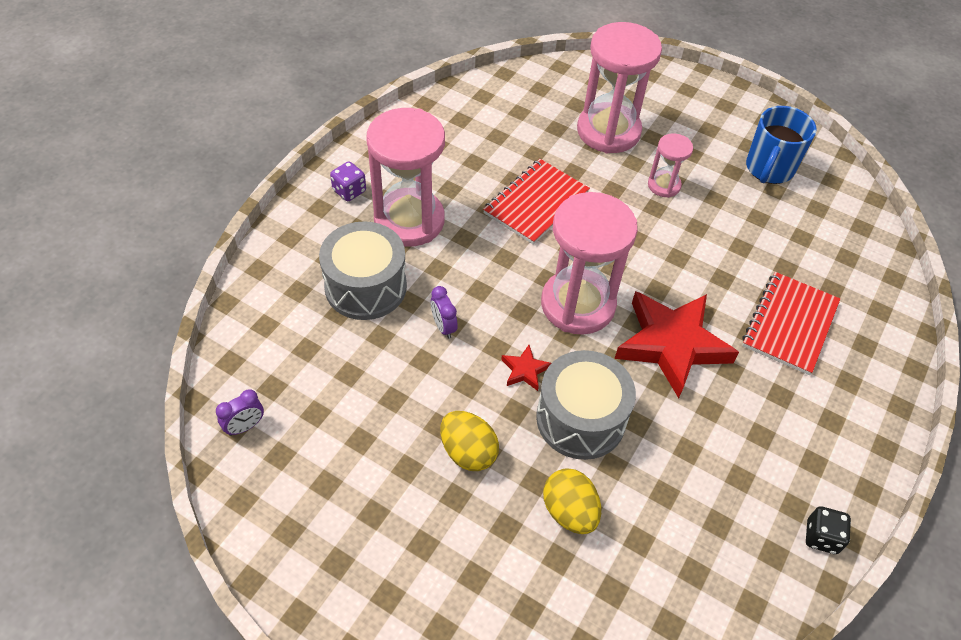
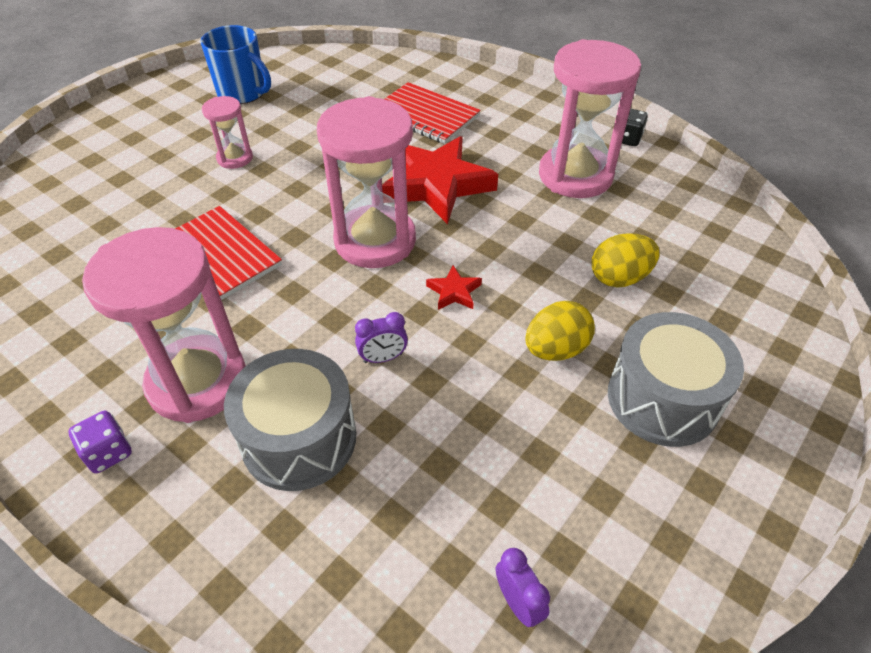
camera: 80 degrees left, 5 degrees down
grey drum [536,350,636,460] -> grey drum moved to [608,312,744,447]
pink hourglass [577,22,662,153] -> pink hourglass moved to [539,39,641,198]

